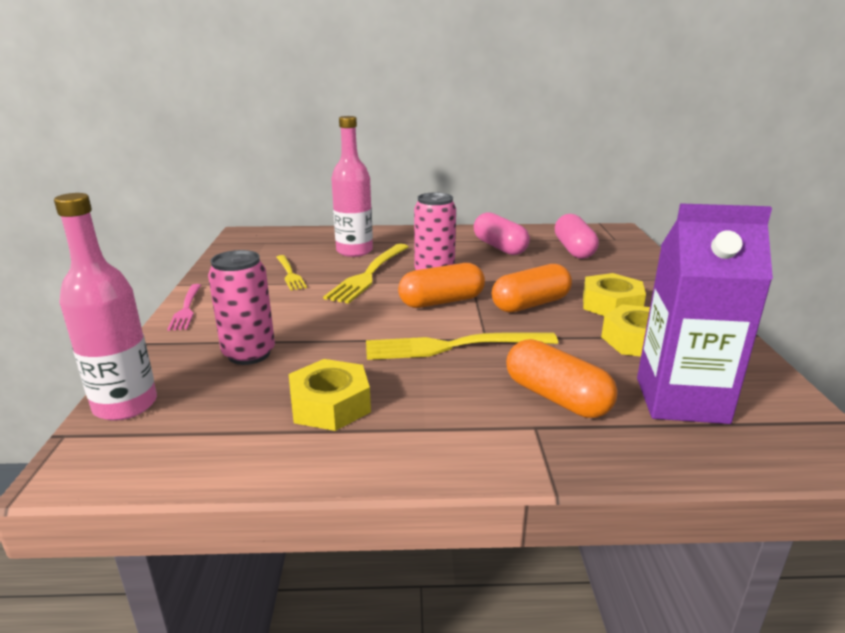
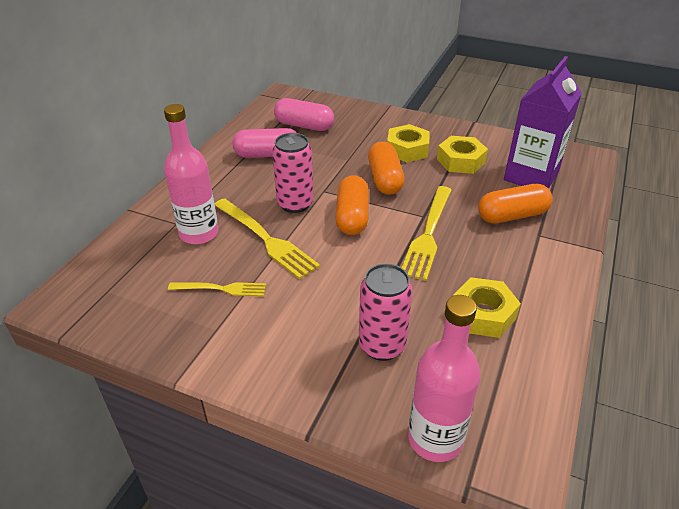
camera: 65 degrees left, 15 degrees up
pink fork [167,284,201,331] -> none

